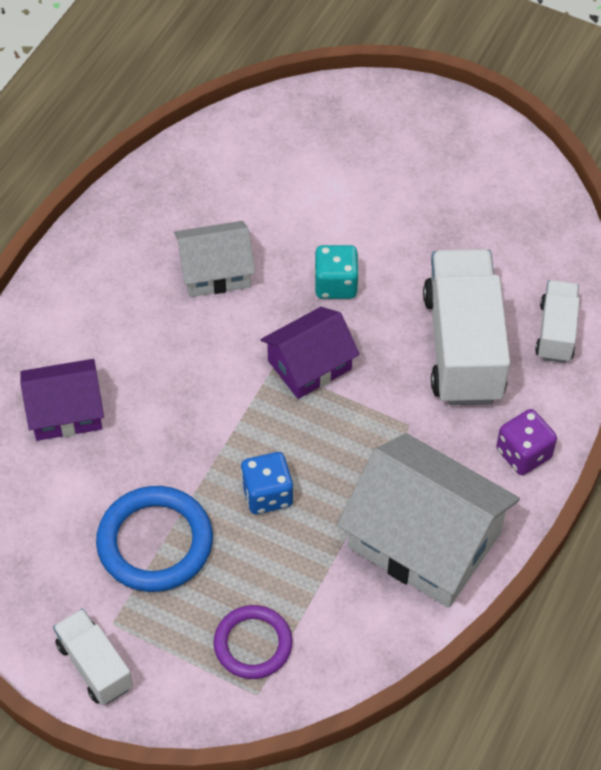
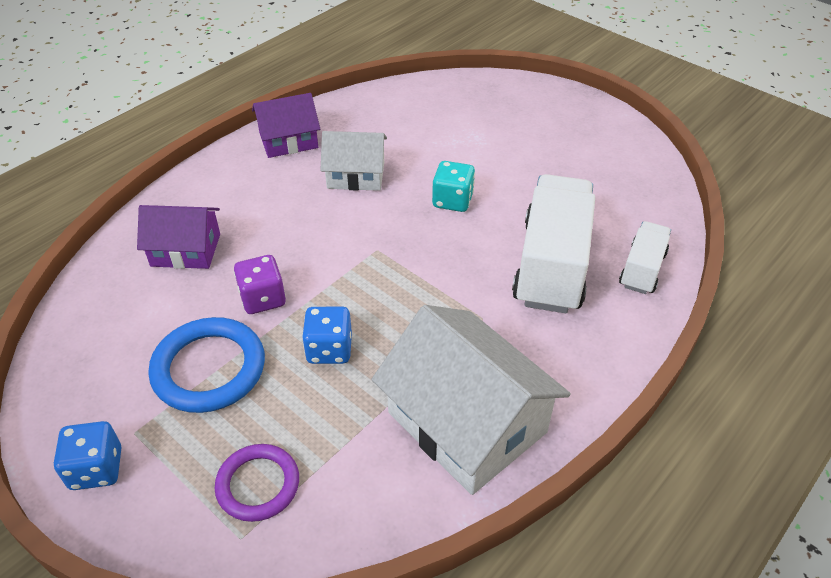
camera: 15 degrees right, 10 degrees down
white truck [53,609,133,705] -> blue dice [54,421,121,490]
purple house [261,307,360,399] -> purple house moved to [252,93,320,158]
purple dice [496,409,557,475] -> purple dice moved to [234,255,286,314]

